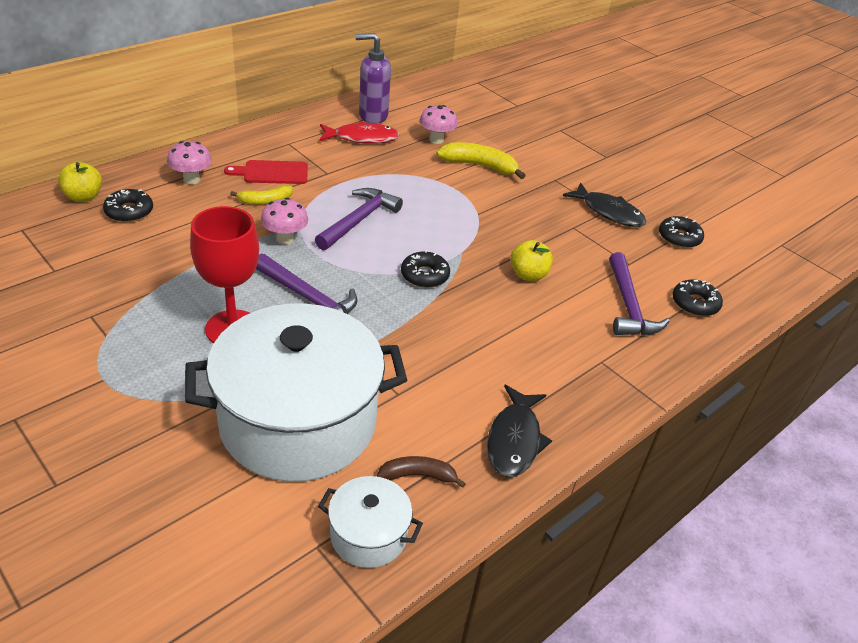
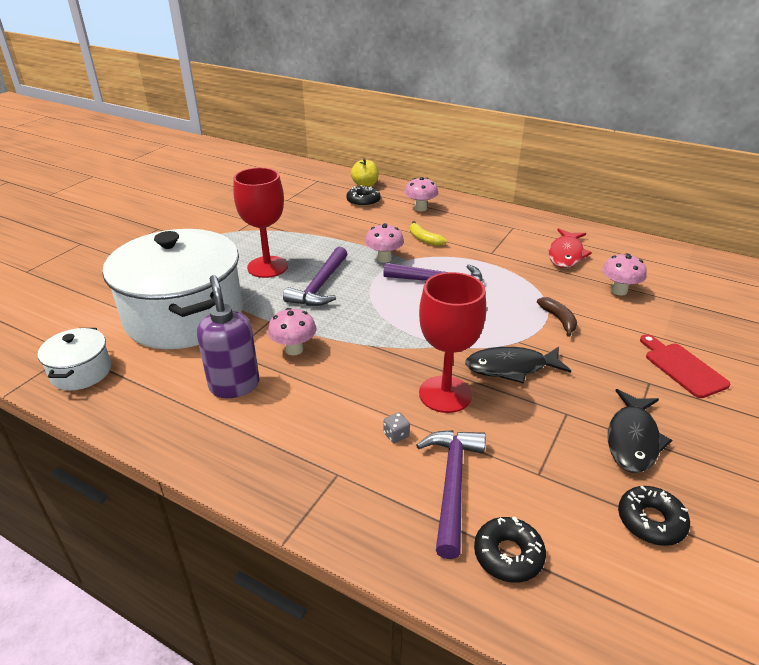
camera: 75 degrees right, 5 degrees down
red cutting board [224,160,308,184] -> red cutting board moved to [640,334,730,398]
red fish [320,121,400,144] -> red fish turned 45 degrees clockwise [548,228,592,268]
purple soap dispenser [355,33,391,124] -> purple soap dispenser moved to [197,275,260,398]
brown banana [377,456,466,488] -> brown banana moved to [537,297,577,337]
black donut [401,250,450,288] -> none
yellow banana [436,142,526,179] -> none
black fish [487,385,552,477] -> black fish moved to [465,347,571,384]
yellow apple [510,240,553,281] -> red goblet [419,272,486,413]
purple hammer [609,252,670,335] -> purple hammer turned 120 degrees clockwise [416,430,486,559]
none -> pink mushroom [268,308,316,355]
none -> grey dice [383,412,410,443]

